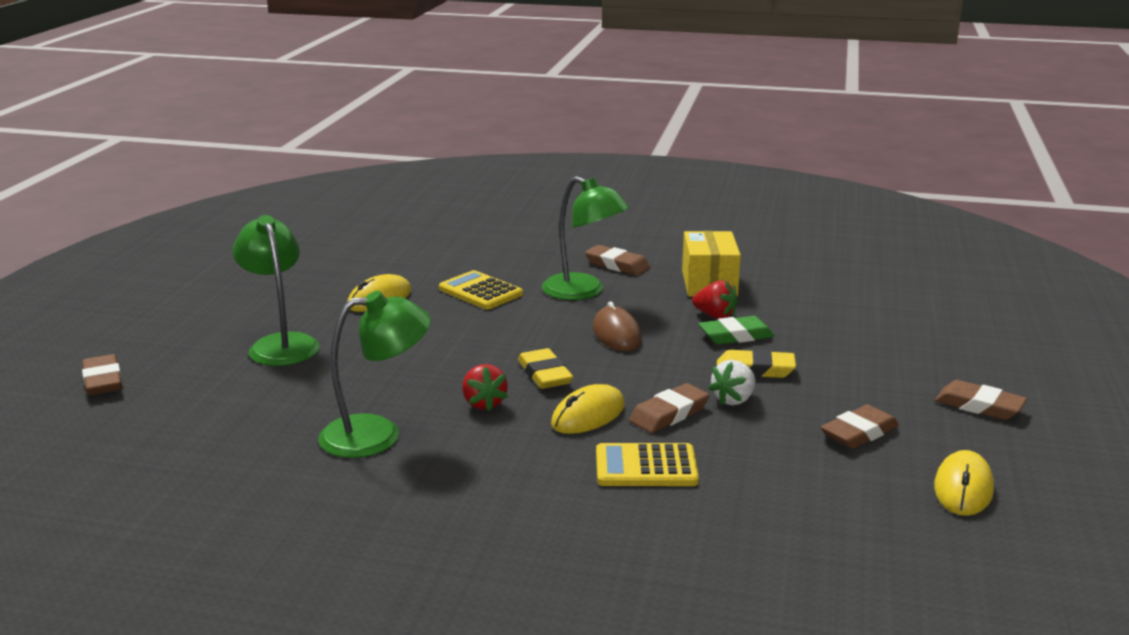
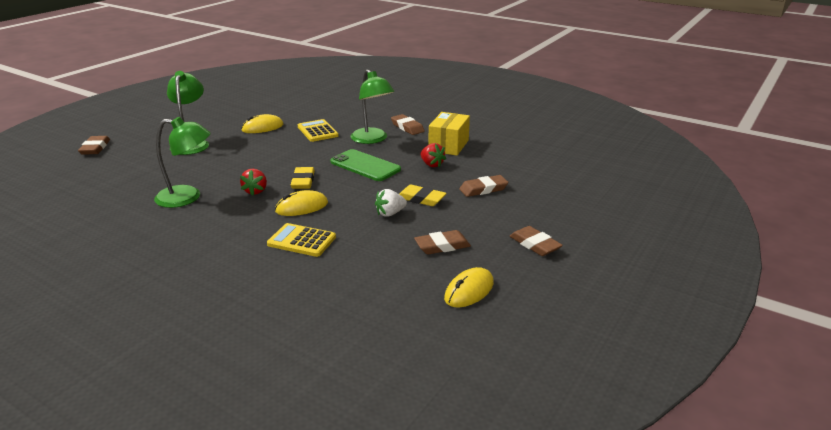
camera: 20 degrees right, 5 degrees up
brown mouse [593,301,642,351] -> green phone [330,149,401,181]
brown eraser [629,383,709,433] -> brown eraser moved to [459,175,508,197]
green eraser [698,316,775,345] -> none

